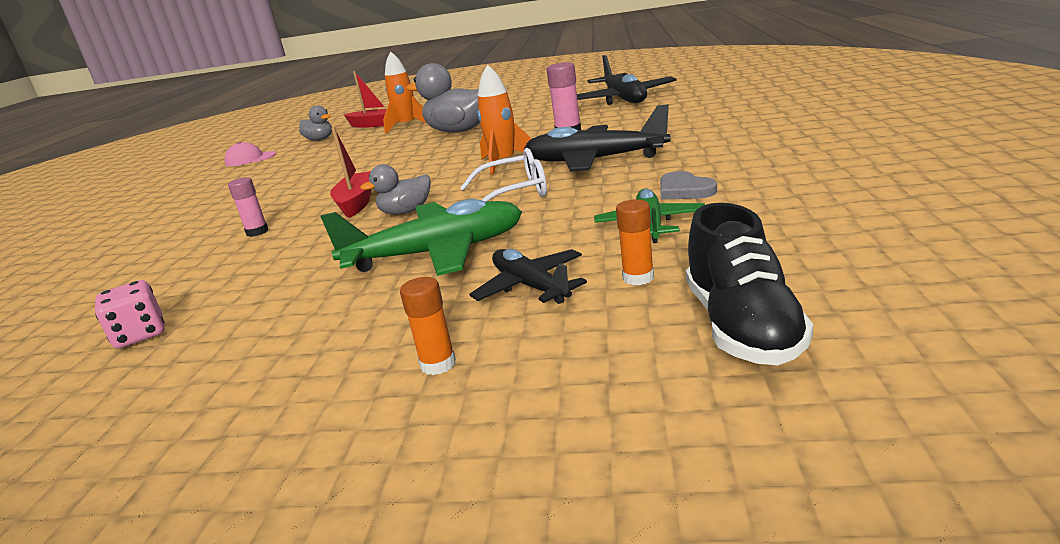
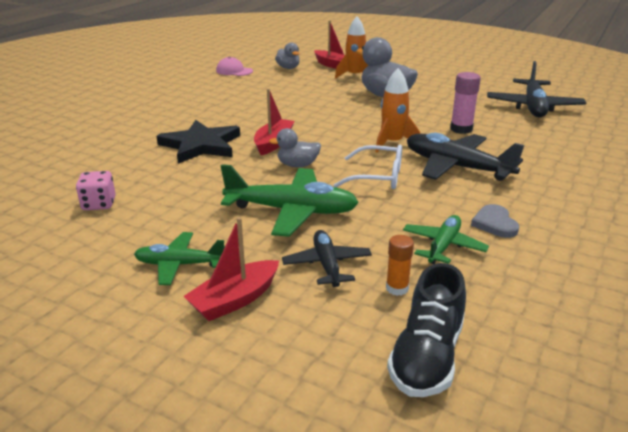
camera: 20 degrees right, 5 degrees up
pink glue stick [228,177,269,237] -> black star [156,120,240,164]
orange glue stick [400,277,456,375] -> red boat [183,217,279,321]
none -> green plane [134,232,225,285]

